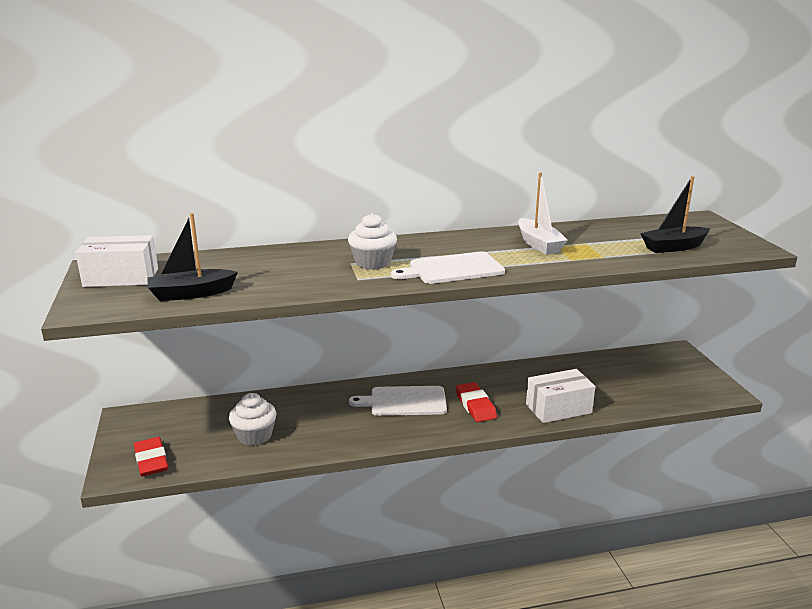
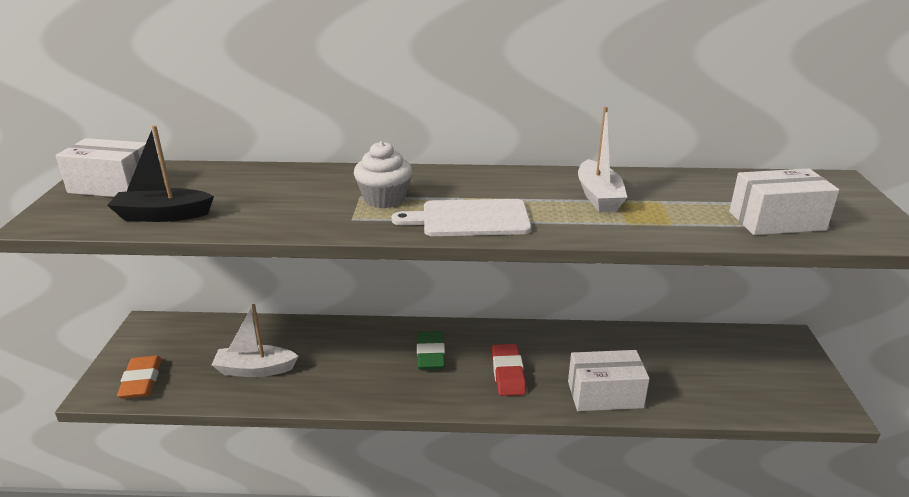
camera: 15 degrees right, 5 degrees up
red eraser [134,437,168,477] -> orange eraser [117,355,161,399]
white cupcake [229,393,276,446] -> white boat [212,304,298,377]
white cutting board [349,386,447,416] -> green eraser [417,331,445,369]
black boat [640,176,710,253] -> white box [729,169,839,235]

